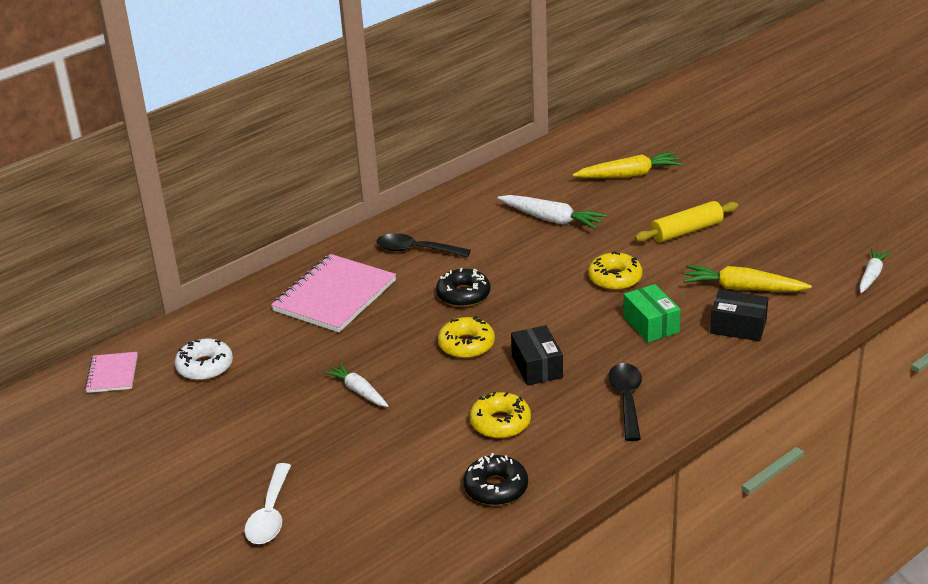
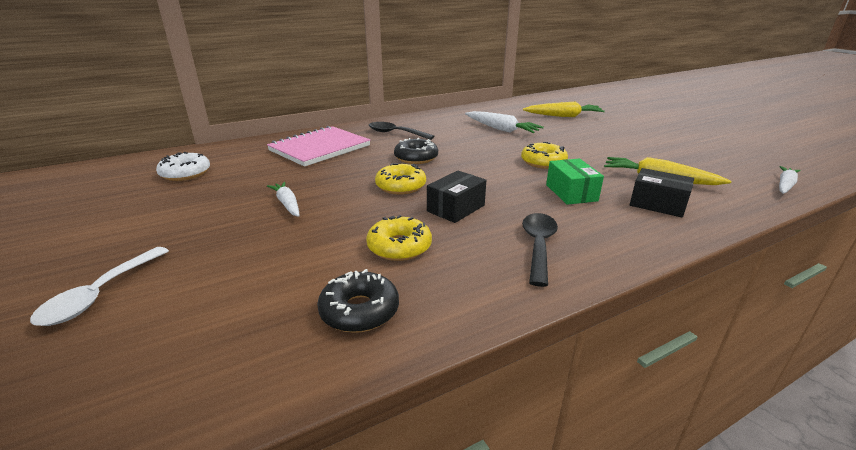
camera: 10 degrees right, 5 degrees down
pink notebook [85,352,138,393] -> none
black box [511,325,563,386] -> black box turned 45 degrees clockwise [427,171,486,223]
yellow rolling pin [635,201,739,243] -> none

